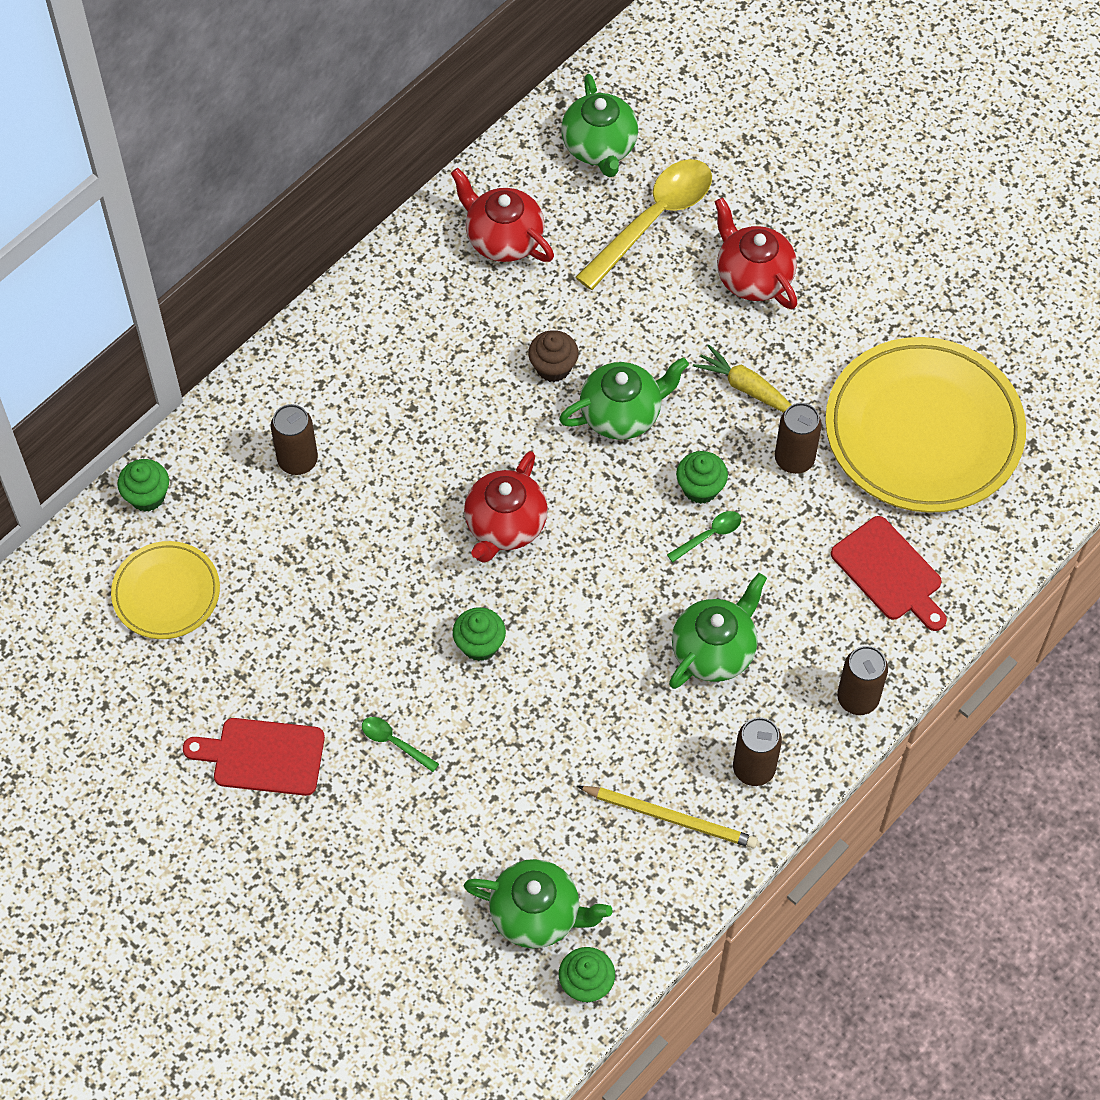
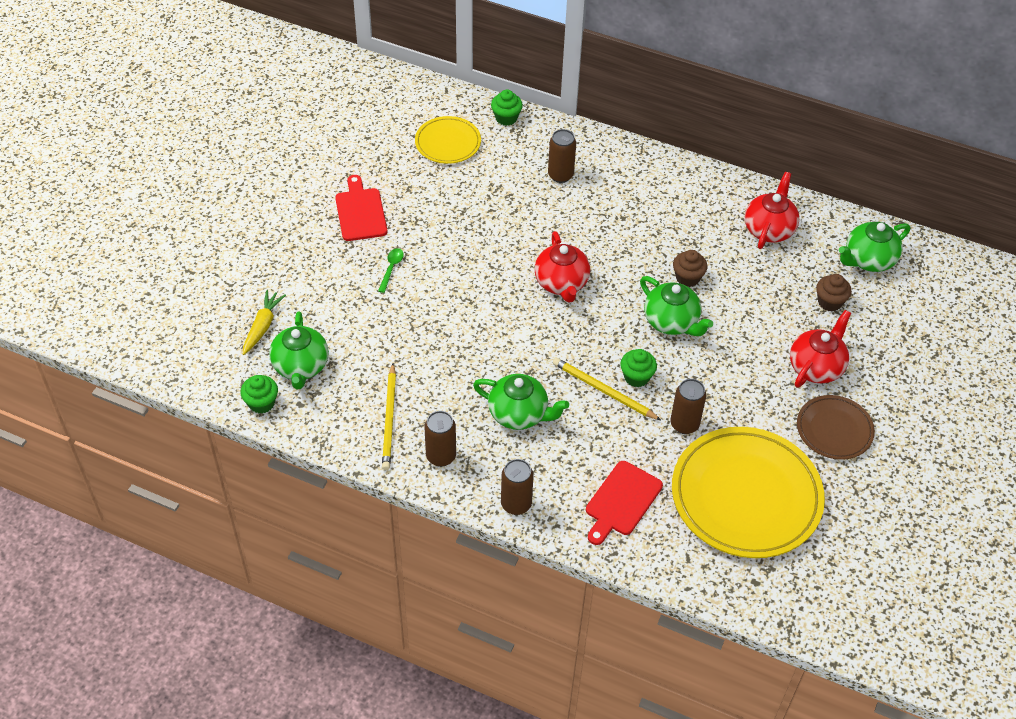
camera: 70 degrees right, 10 degrees down
green cupcake [453,607,506,661] -> none
red teapot [464,451,548,563] -> red teapot turned 105 degrees counterclockwise [534,231,590,302]
yellow spoon [575,159,712,290] -> brown cupcake [816,274,852,311]
green spoon [667,511,741,562] -> yellow pencil [553,358,661,420]
yellow carrot [693,345,791,413] -> yellow carrot moved to [243,290,286,355]
none -> brown plate [797,395,875,460]

